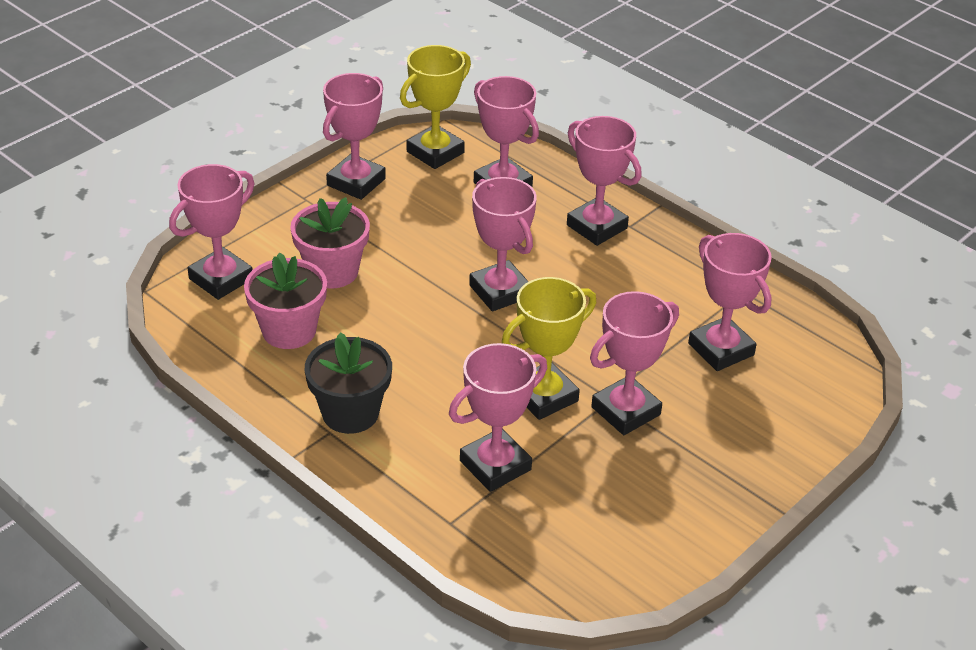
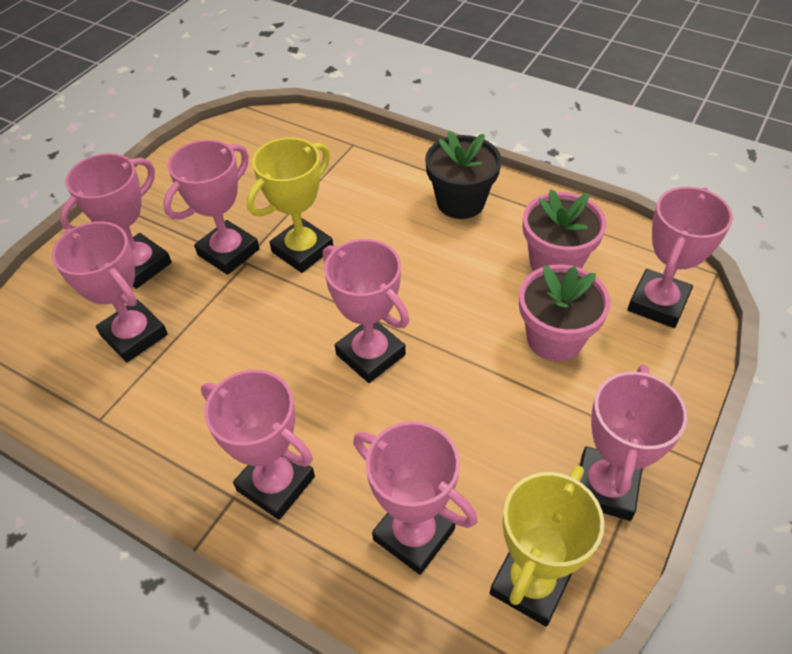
camera: 170 degrees right, 10 degrees up
pink trophy [449,343,547,492] -> pink trophy moved to [60,153,172,289]

